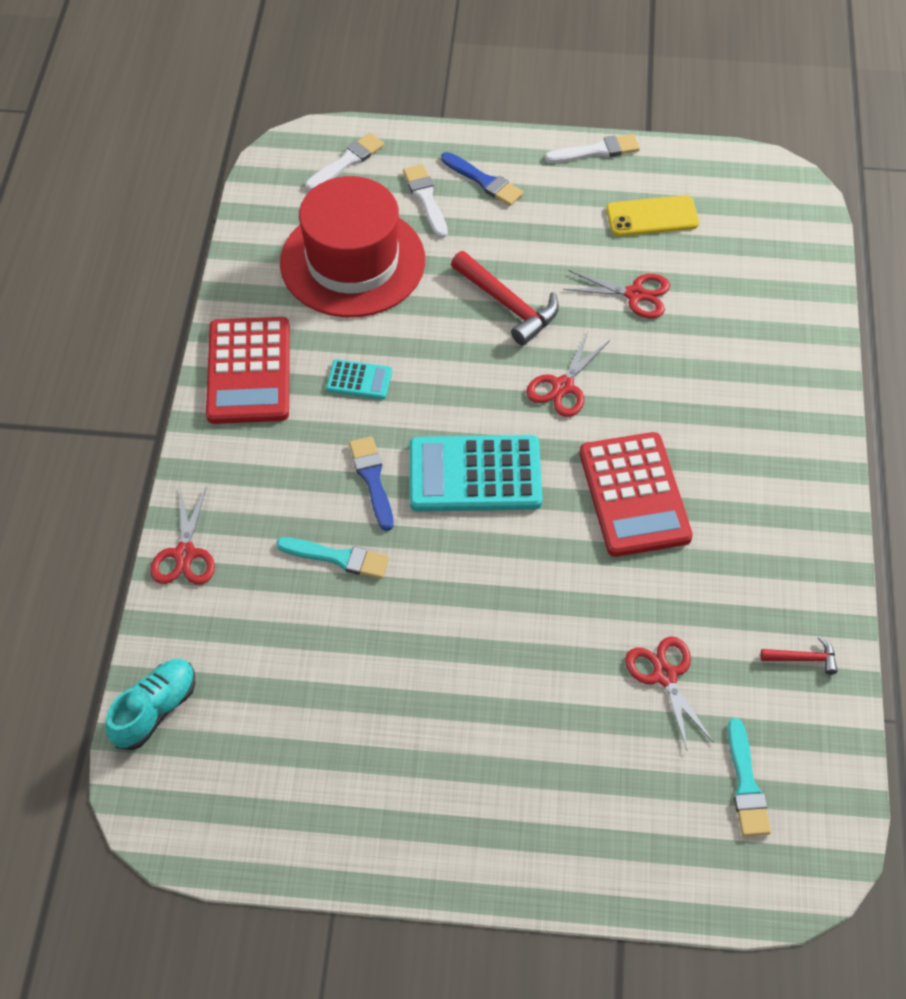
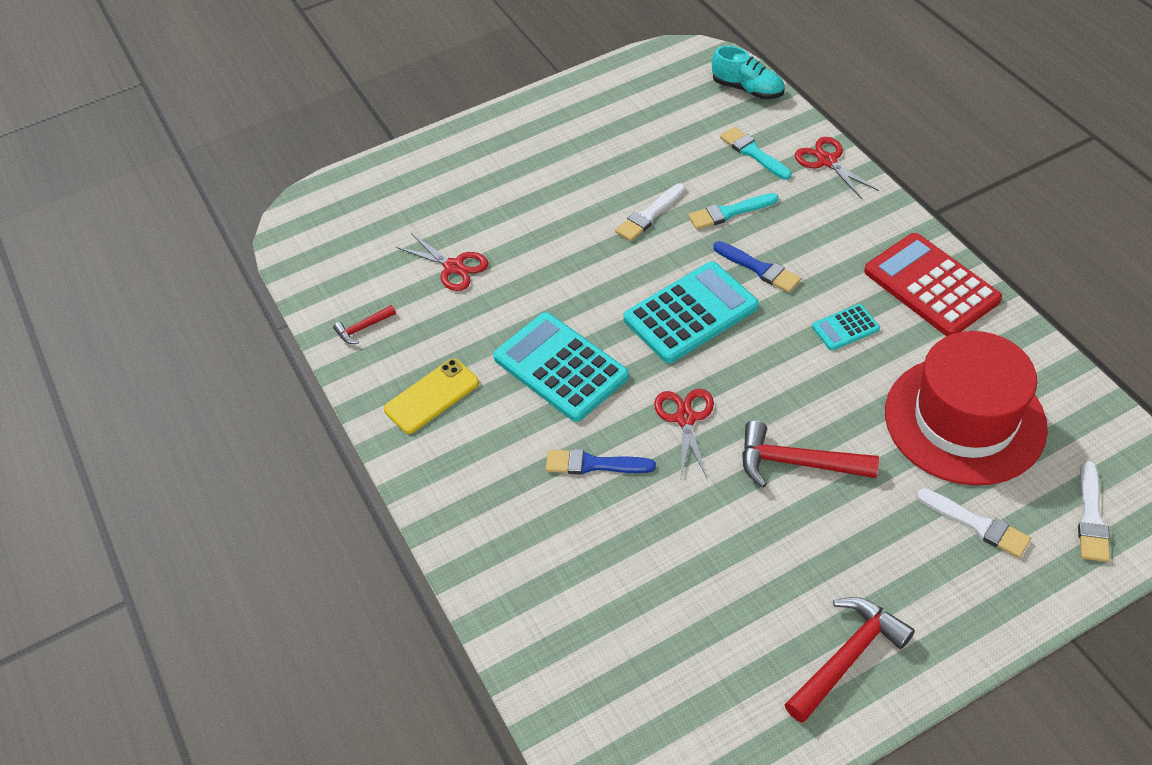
camera: 150 degrees right, 5 degrees down
turquoise shoe [105,659,195,750] -> turquoise shoe turned 60 degrees counterclockwise [712,46,785,99]
blue brush [441,152,524,206] -> blue brush moved to [546,449,656,474]
white brush [545,134,640,163] -> white brush moved to [615,184,685,241]
red scissors [563,270,670,319] -> none
red calculator [579,432,693,557] -> turquoise calculator [493,312,629,422]
yellow phone [606,195,699,236] -> yellow phone moved to [384,359,479,434]
turquoise brush [727,718,771,837] -> turquoise brush moved to [720,127,792,180]
none -> red hammer [785,597,915,723]

